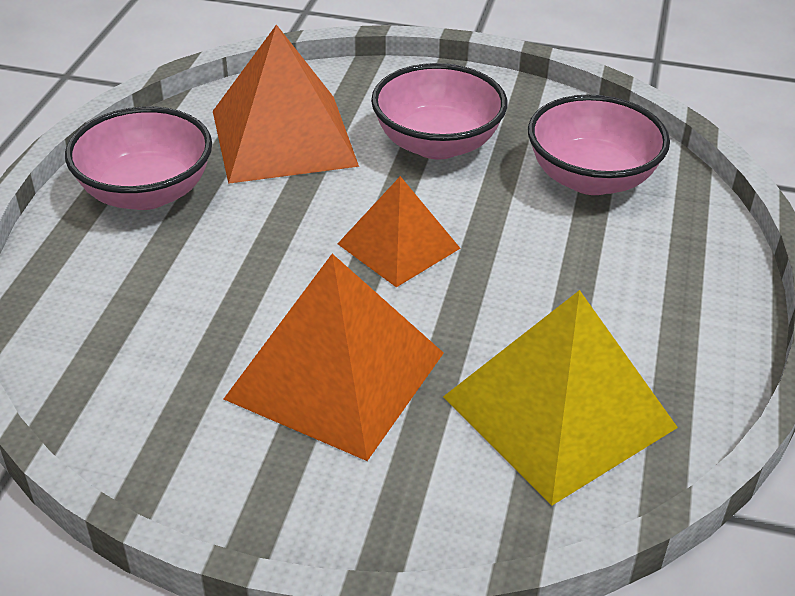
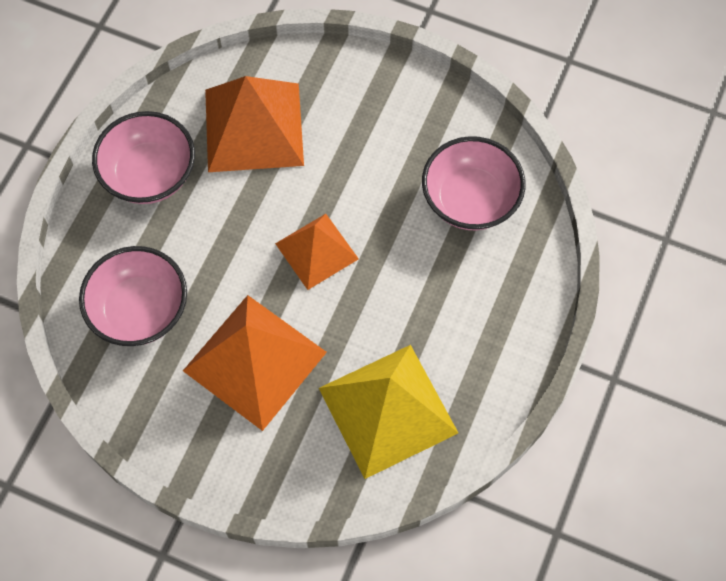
camera: 10 degrees right, 25 degrees up
pink bowl [371,63,508,160] -> pink bowl moved to [79,246,187,346]

